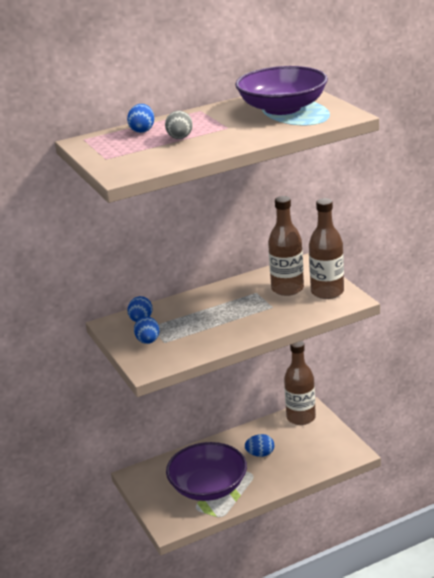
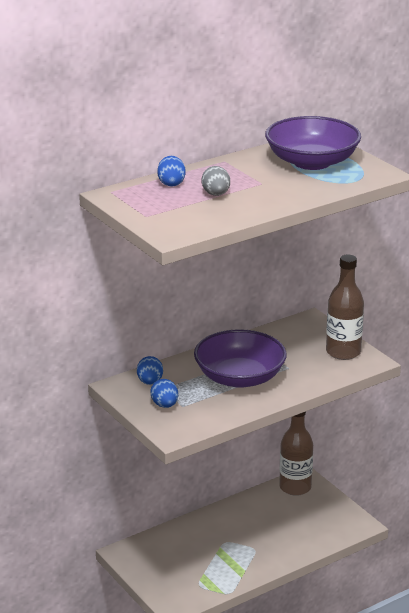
camera: 10 degrees left, 0 degrees up
purple bowl [166,442,247,501] -> purple bowl moved to [194,329,287,388]
blue egg [245,434,274,457] -> none
brown bottle [268,196,304,296] -> none

